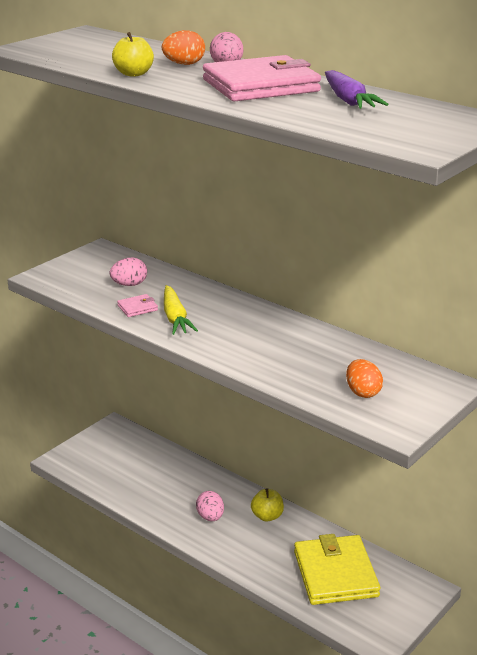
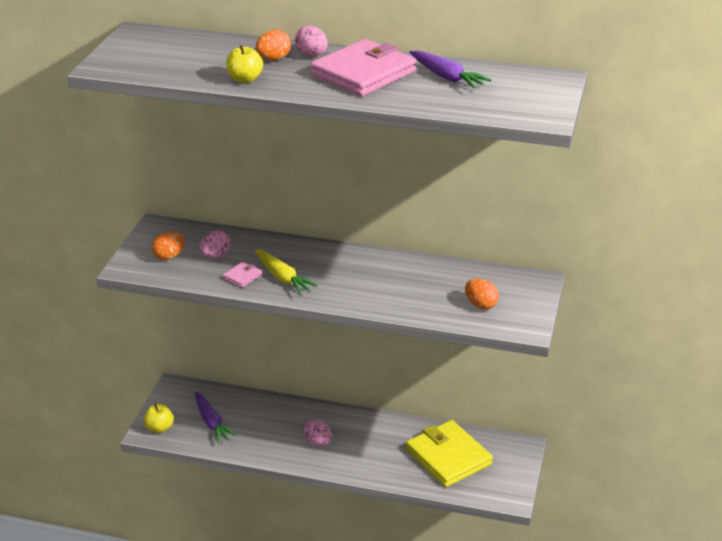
camera: 25 degrees left, 5 degrees up
yellow apple [251,488,284,522] -> yellow apple moved to [144,404,174,433]
none -> orange egg [151,231,185,260]
none -> purple carrot [195,392,237,443]

